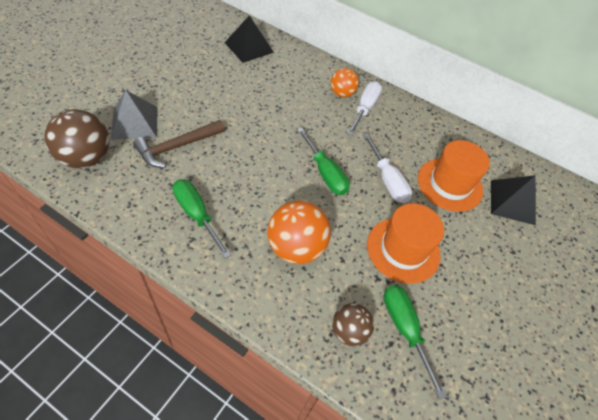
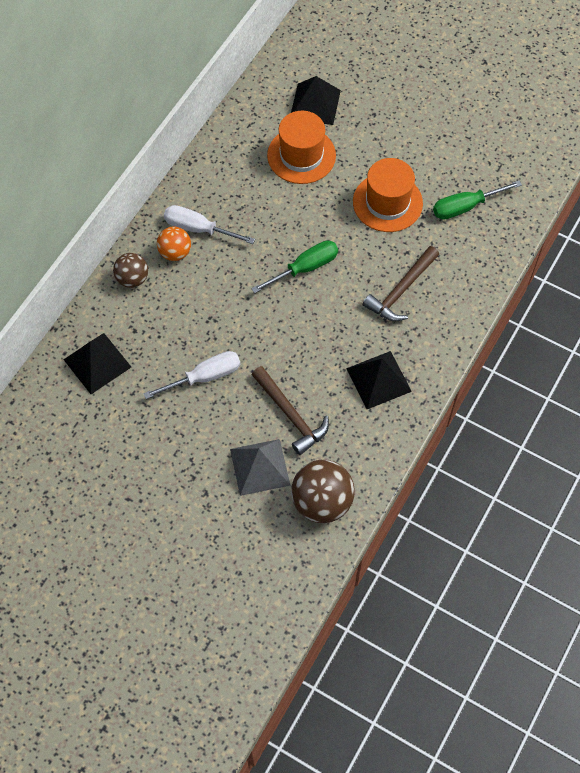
camera: 85 degrees left, 10 degrees up
green screwdriver [173,179,231,259] -> black pyramid [346,351,412,409]
orange ball [267,201,331,264] -> brown hammer [363,246,439,321]
brown ball [332,303,374,346] -> brown ball moved to [113,253,148,288]
white screwdriver [363,133,412,203] -> white screwdriver moved to [143,351,240,399]

